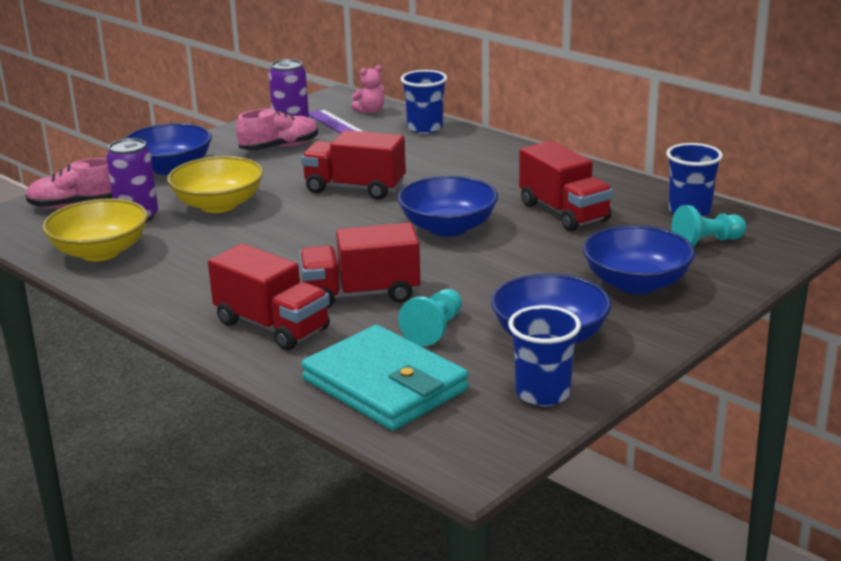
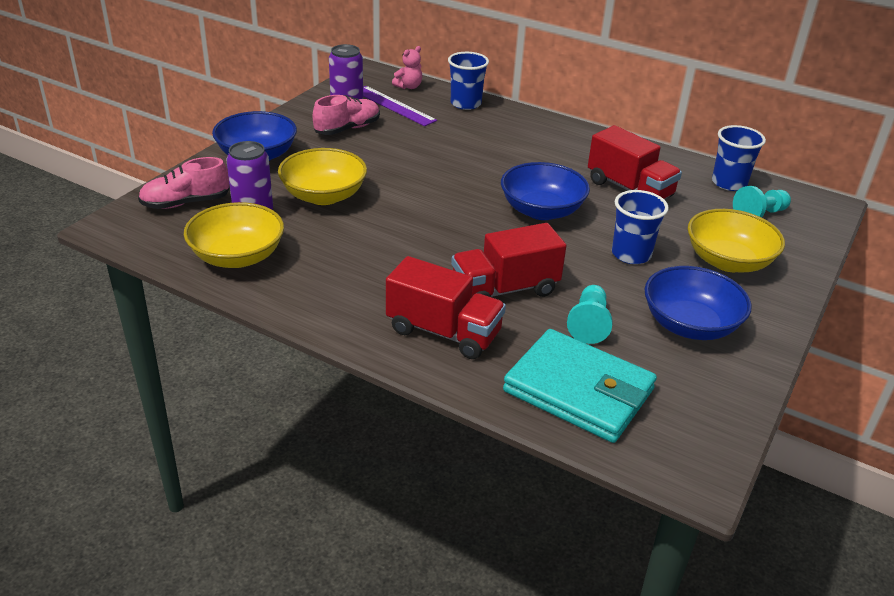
camera: 15 degrees left, 10 degrees up
red truck [301,130,406,200] -> none
blue cup [508,305,581,406] -> blue cup moved to [612,190,669,264]
blue bowl [583,225,695,294] -> yellow bowl [688,209,785,273]

